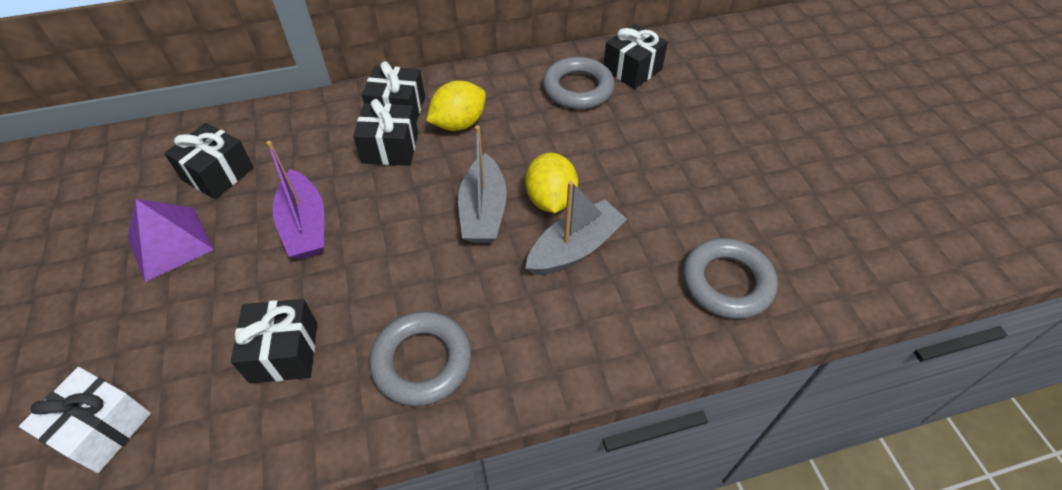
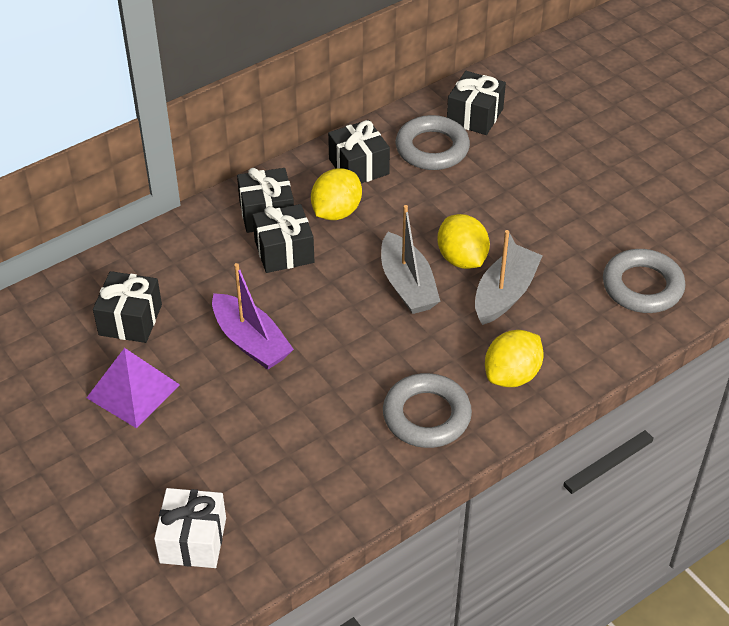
camera: 20 degrees left, 5 degrees down
black gift [231,299,317,383] -> black gift moved to [328,120,390,183]
none -> yellow lemon [485,330,544,387]

